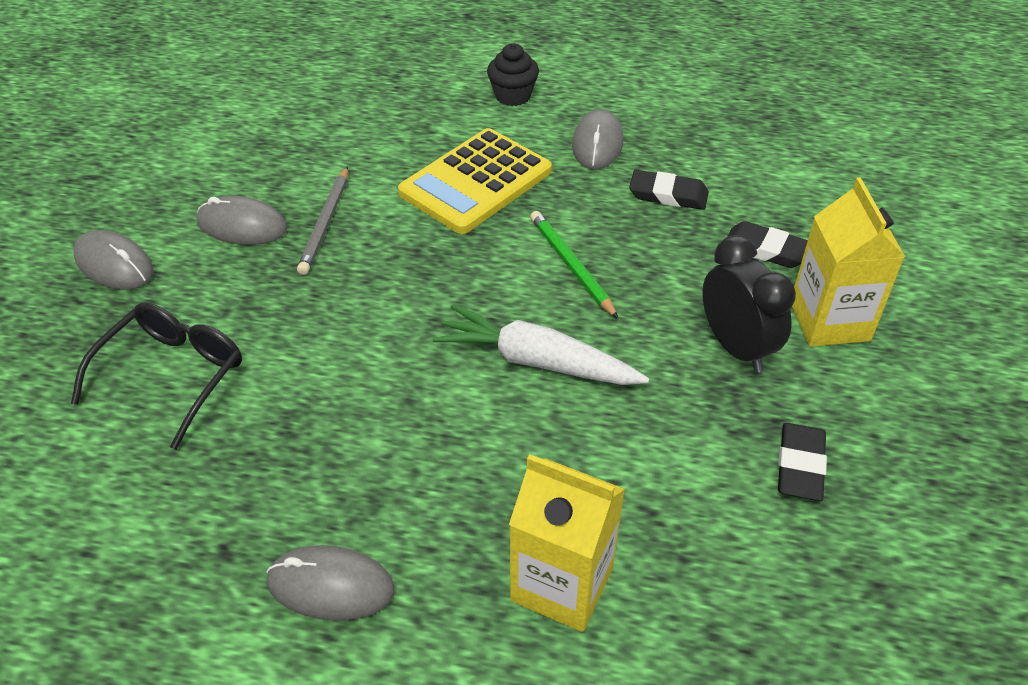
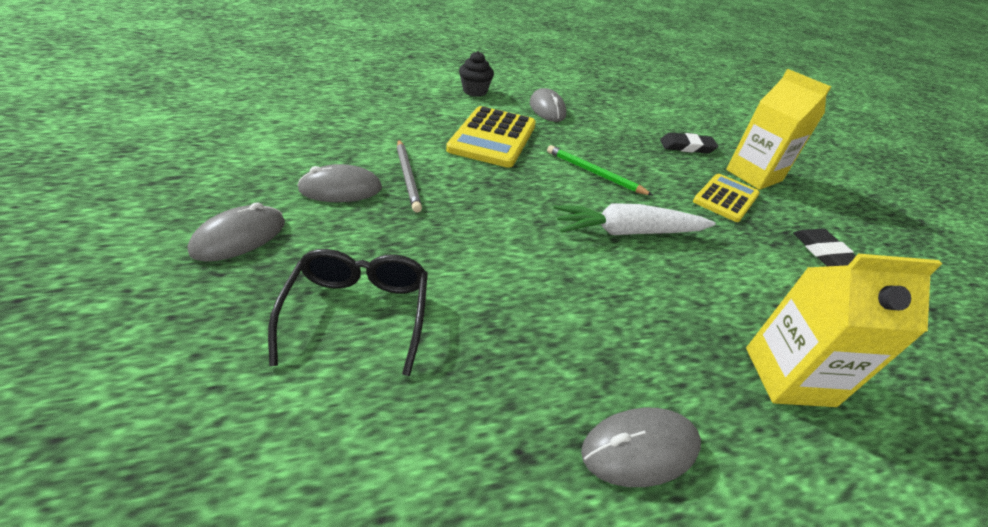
camera: 30 degrees left, 5 degrees down
grey mouse [74,230,153,290] -> grey mouse turned 60 degrees counterclockwise [187,202,285,262]
black eraser [629,170,709,210] -> none
black clock [702,235,796,373] -> yellow calculator [693,174,760,222]

